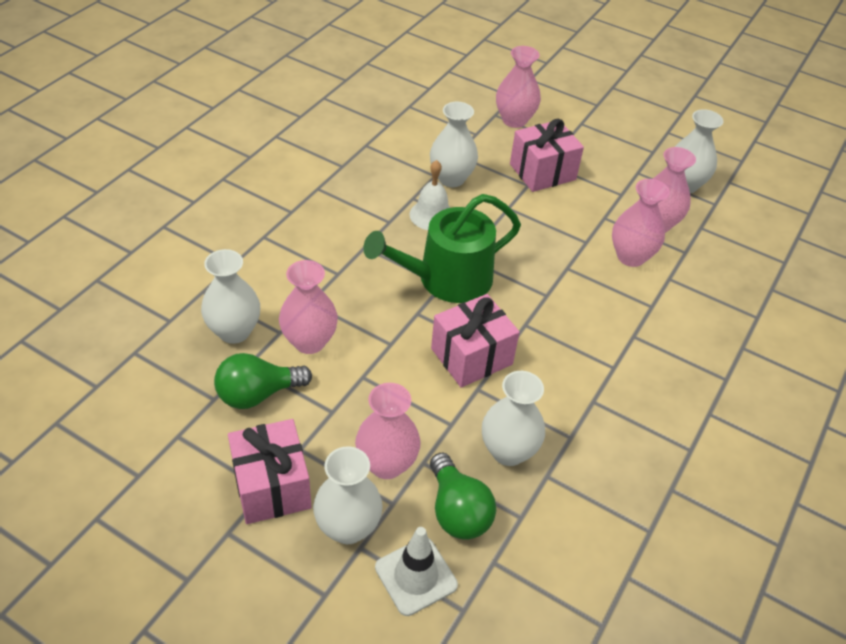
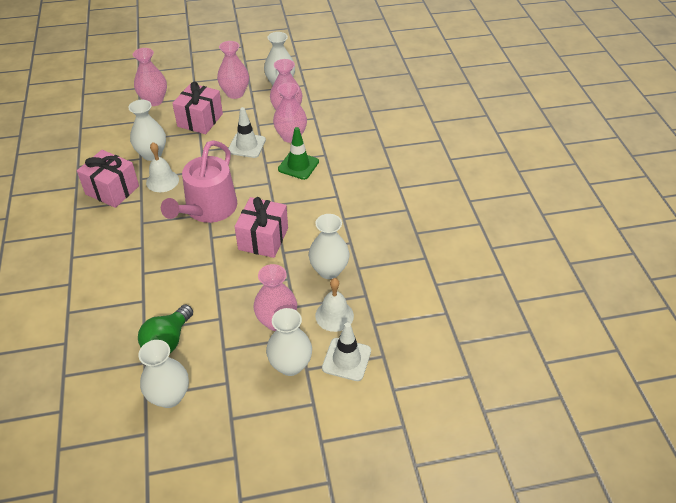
camera: 40 degrees left, 0 degrees up
white vase [201,249,260,344] -> white vase moved to [138,340,189,408]
pink gift [228,419,311,524] -> pink gift moved to [77,150,139,208]
pink vase [279,260,338,354] -> pink vase moved to [217,41,249,99]
green watering can [363,194,521,303] -> pink watering can [161,140,237,223]
green light bulb [430,453,496,540] -> white bell [315,278,354,332]
none -> white traffic cone [228,107,266,158]
none -> green traffic cone [278,127,319,180]

